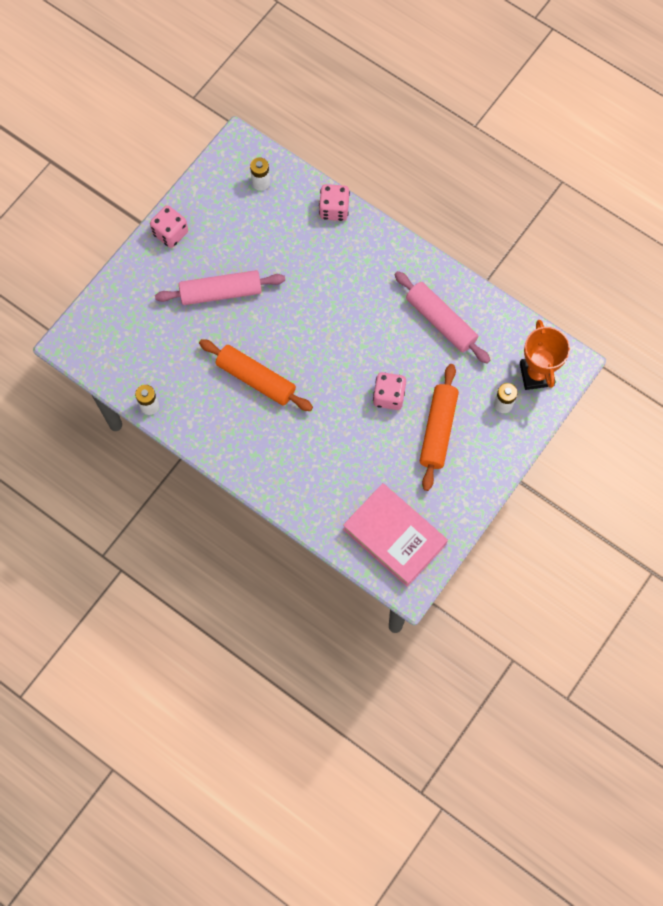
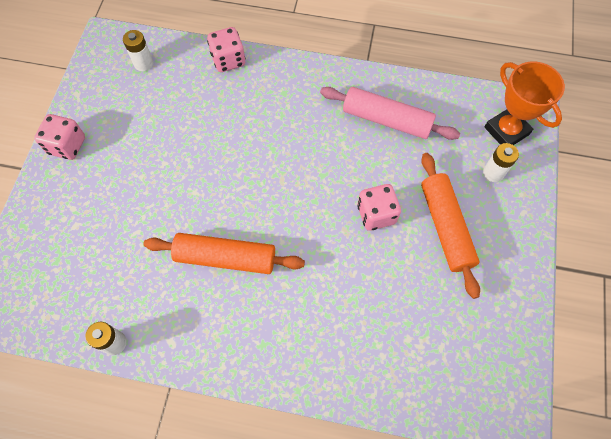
camera: 25 degrees left, 5 degrees down
pink rolling pin [155,270,285,305] -> none
pink book [343,483,448,587] -> none

